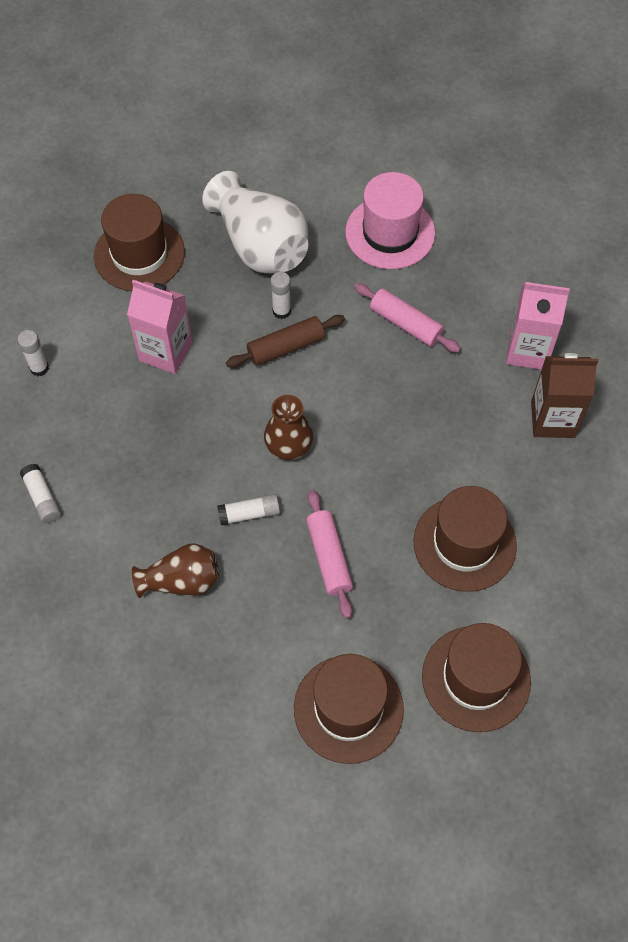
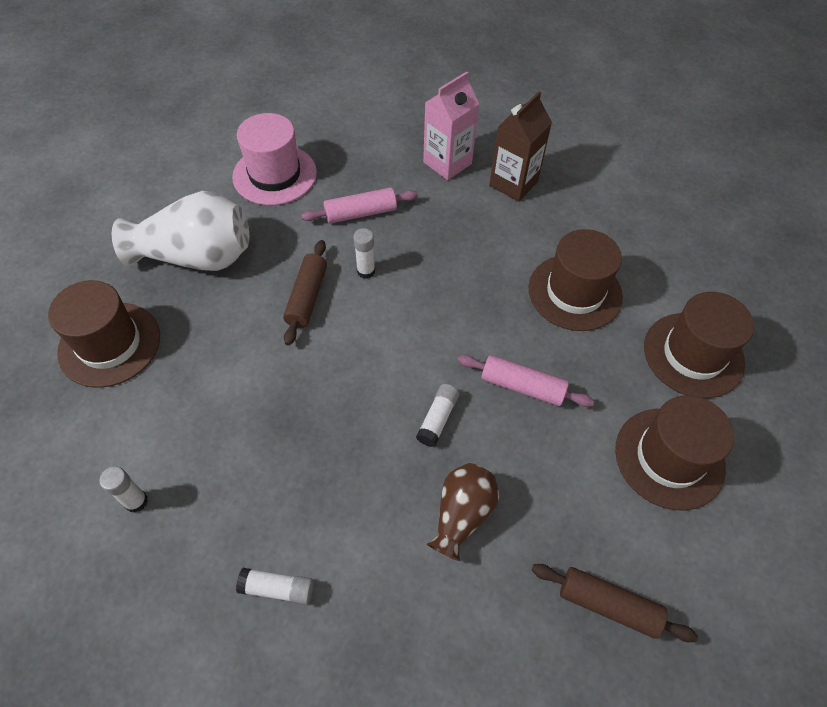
camera: 55 degrees left, 5 degrees down
pink carton [127,280,192,374] -> none
brown vase [264,395,313,460] -> none
white glue stick [270,272,291,319] -> white glue stick moved to [353,228,375,279]
none -> brown rolling pin [532,564,698,642]

